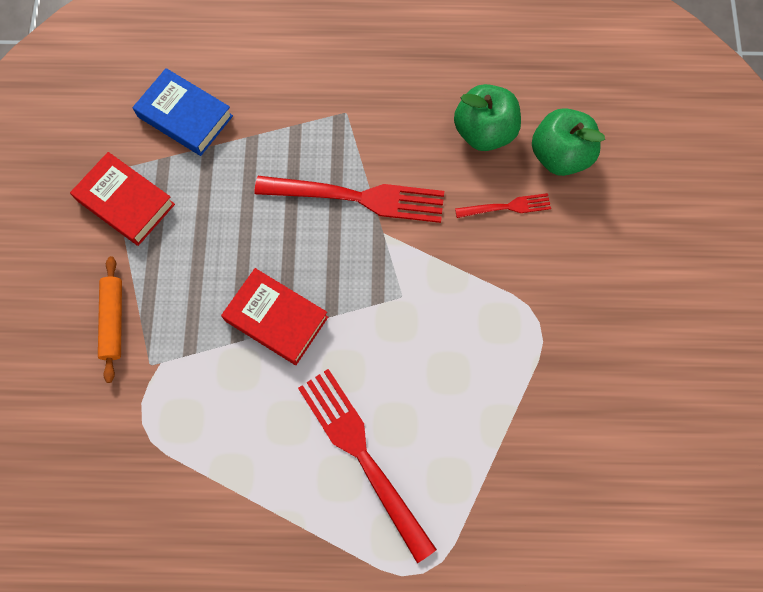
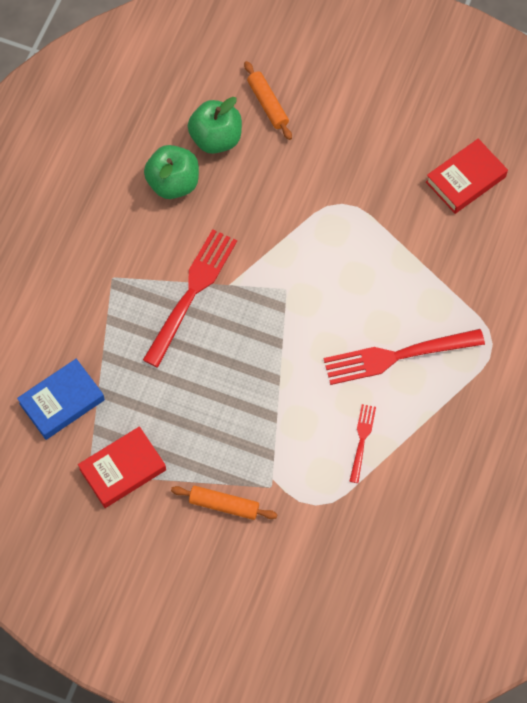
camera: 70 degrees left, 5 degrees down
red book [221,268,328,365] -> red book moved to [426,139,508,214]
red fork [455,193,551,218] -> red fork moved to [349,404,376,483]
none -> orange rolling pin [244,61,292,140]

